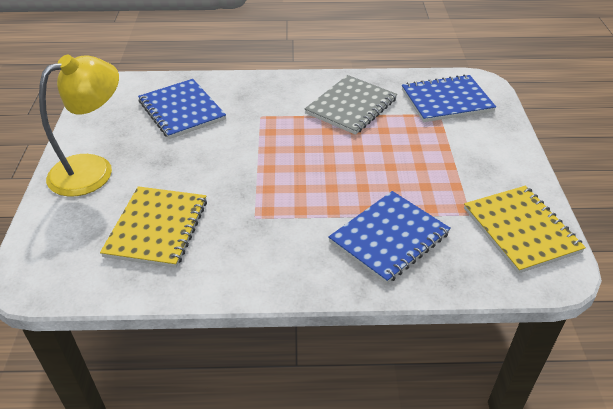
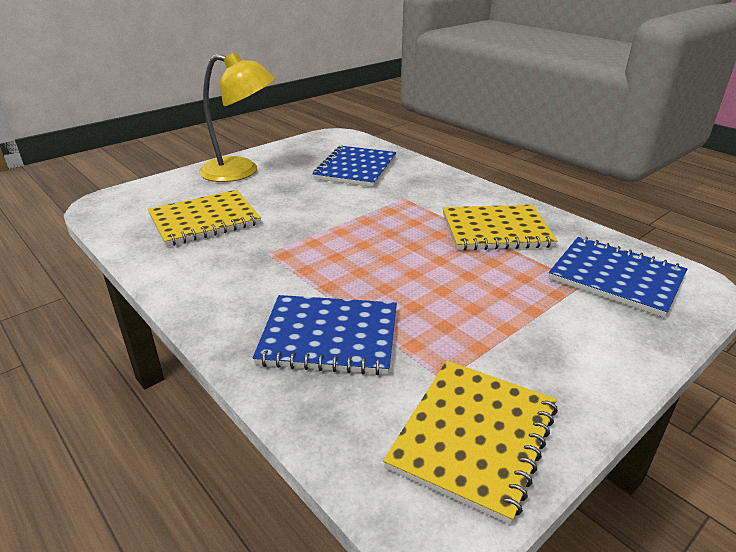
camera: 50 degrees right, 10 degrees down
grey notebook [305,75,397,135] -> yellow notebook [443,205,558,251]

